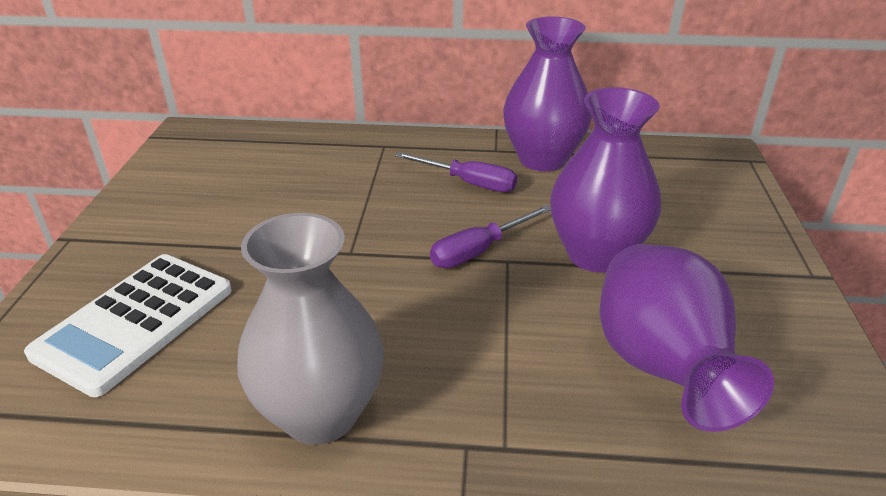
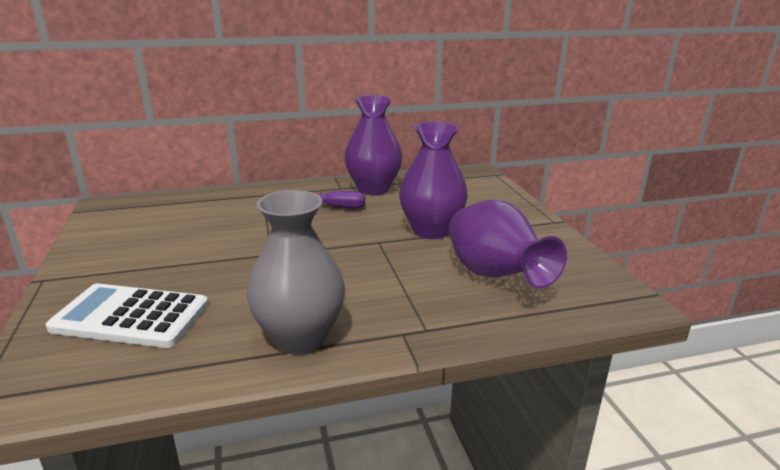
camera: 20 degrees left, 10 degrees down
white calculator [24,254,232,397] -> white calculator turned 90 degrees clockwise [46,283,208,348]
purple screwdriver [430,205,551,268] -> none

